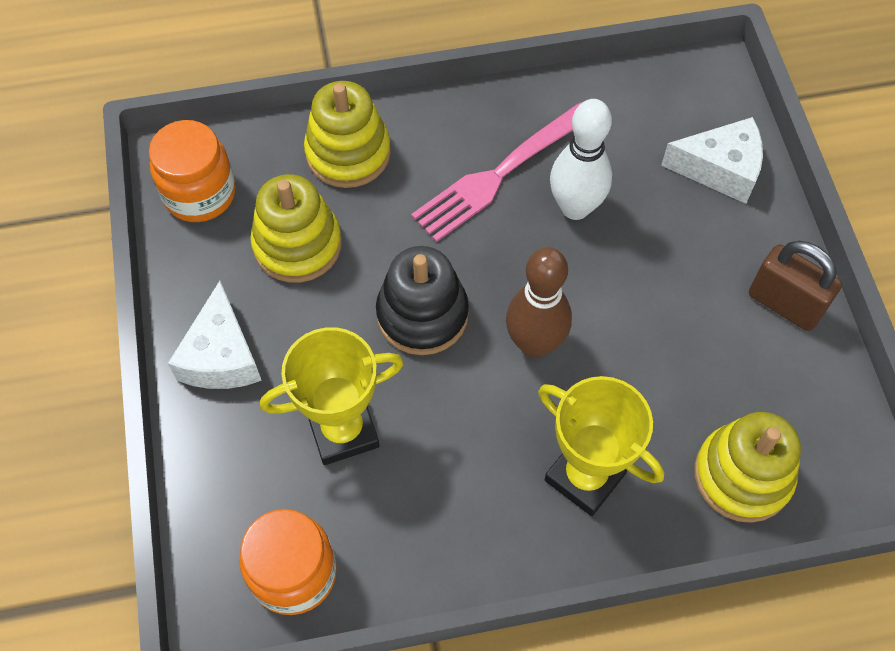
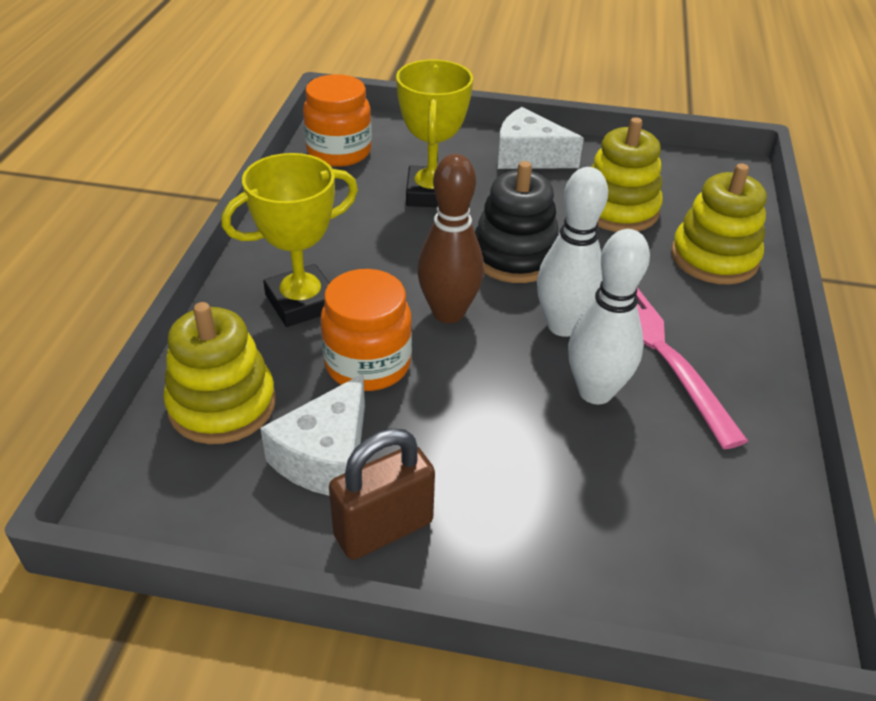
camera: 110 degrees right, 20 degrees down
orange jar [149,120,236,222] -> orange jar moved to [320,269,412,391]
white cheese [661,117,763,204] -> white cheese moved to [260,374,365,496]
none -> white bowling pin [537,167,608,337]

